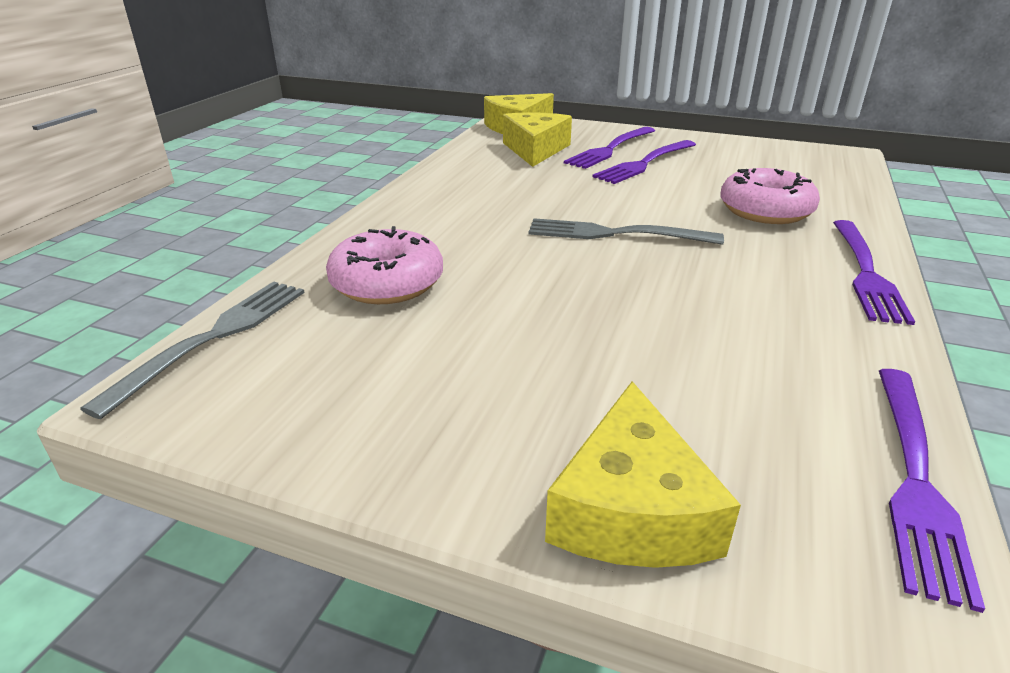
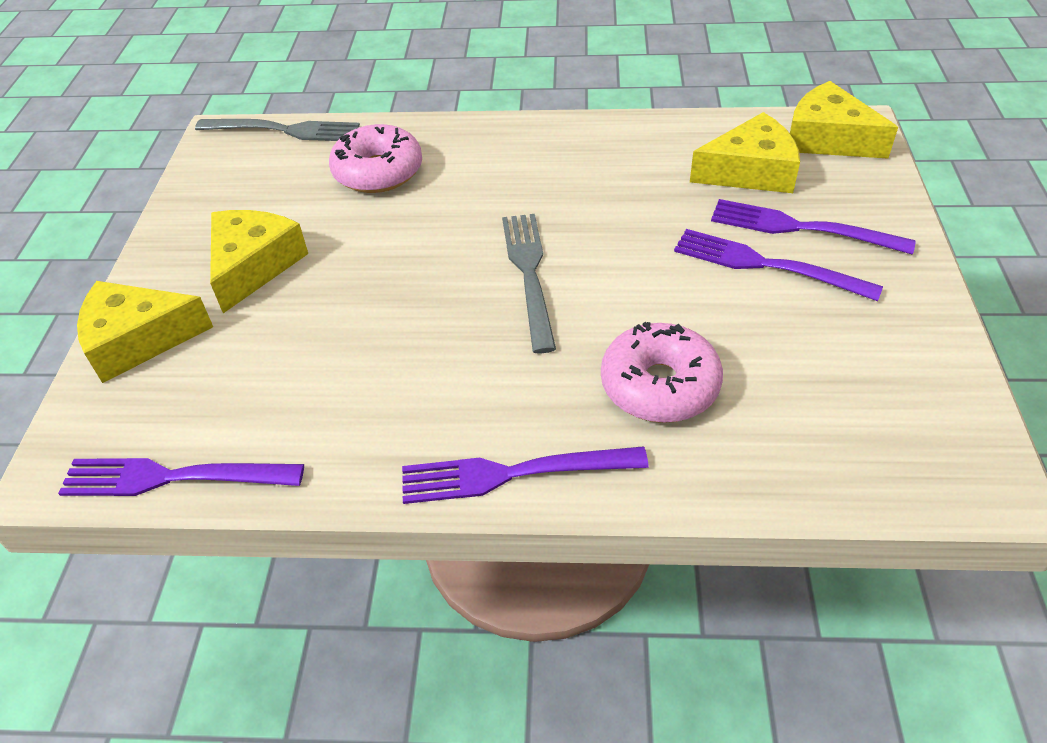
camera: 75 degrees right, 15 degrees up
none -> yellow cheese [210,210,308,313]

